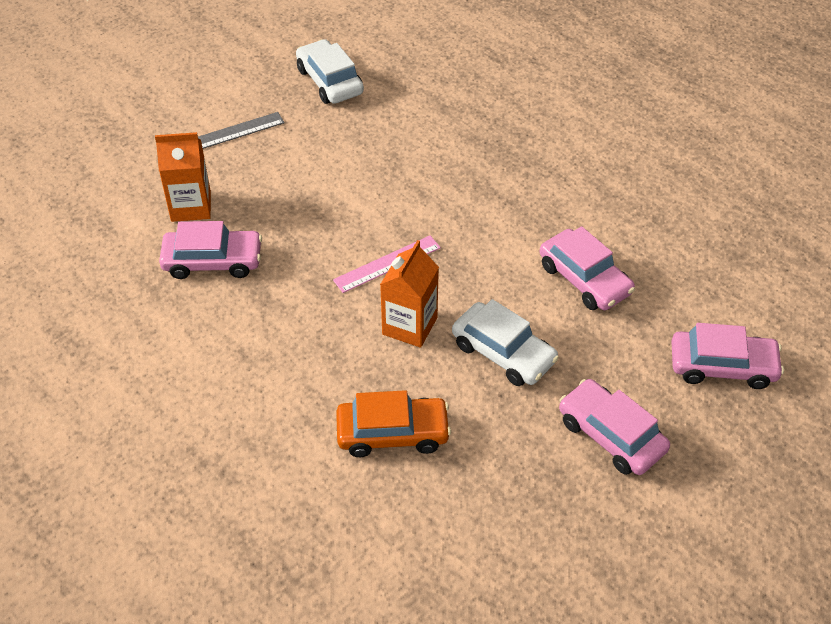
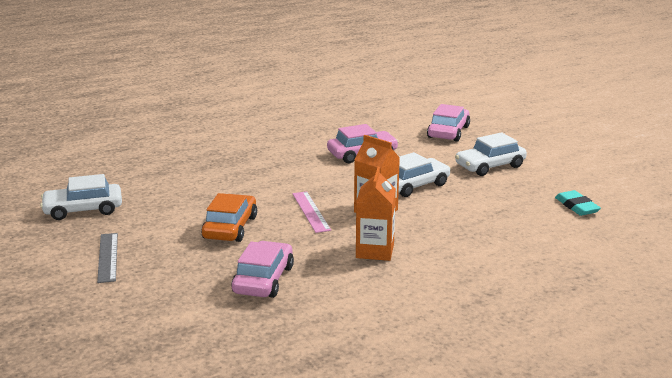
camera: 75 degrees left, 25 degrees down
orange carton [155,132,211,222] -> orange carton moved to [356,167,396,261]
orange car [336,390,451,457] -> orange car moved to [201,193,257,242]
pink car [559,379,670,475] -> white car [455,132,527,176]
none -> turquoise eraser [555,190,601,216]

